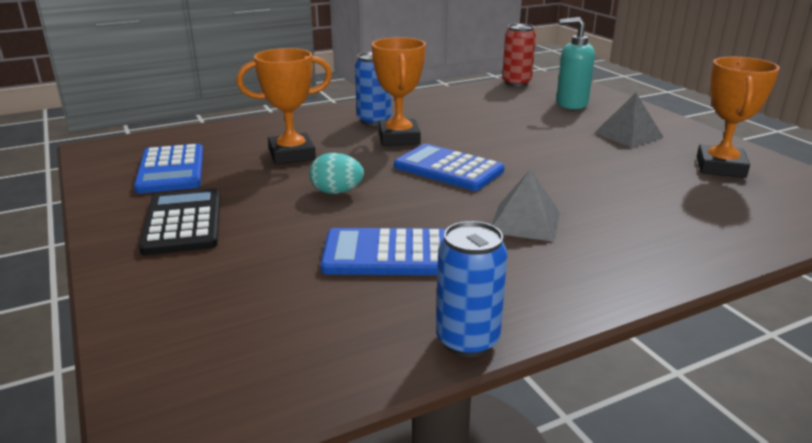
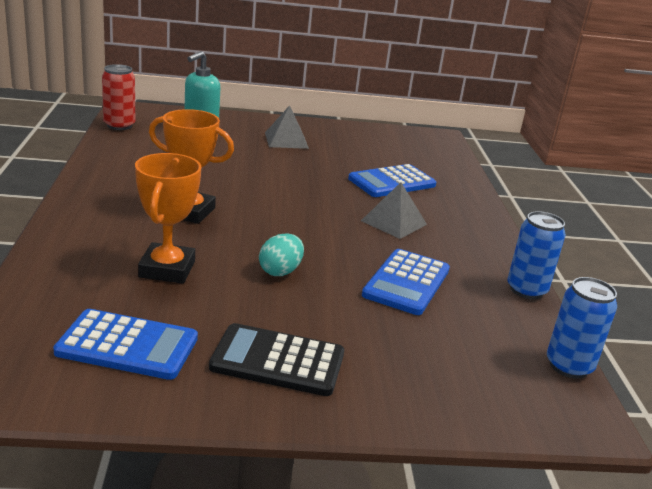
camera: 70 degrees left, 0 degrees up
blue can [355,52,391,126] -> blue can moved to [547,277,617,379]
blue calculator [394,144,505,191] -> blue calculator moved to [348,164,436,197]
orange trophy [697,57,780,178] -> none

